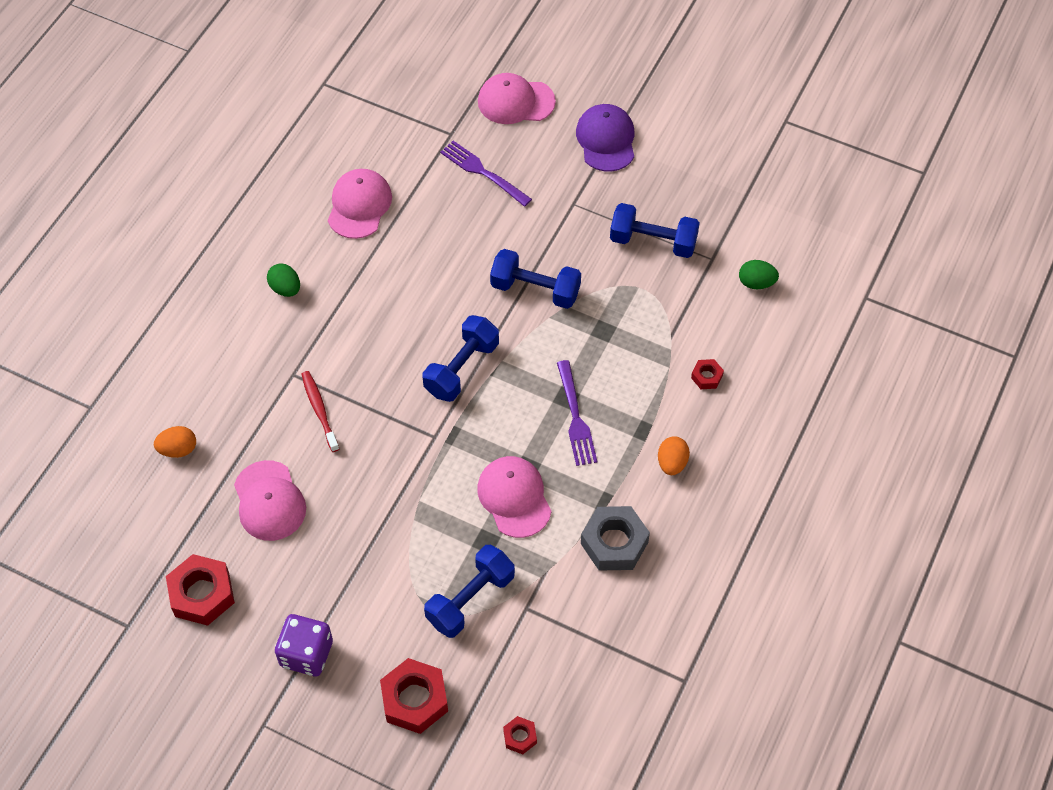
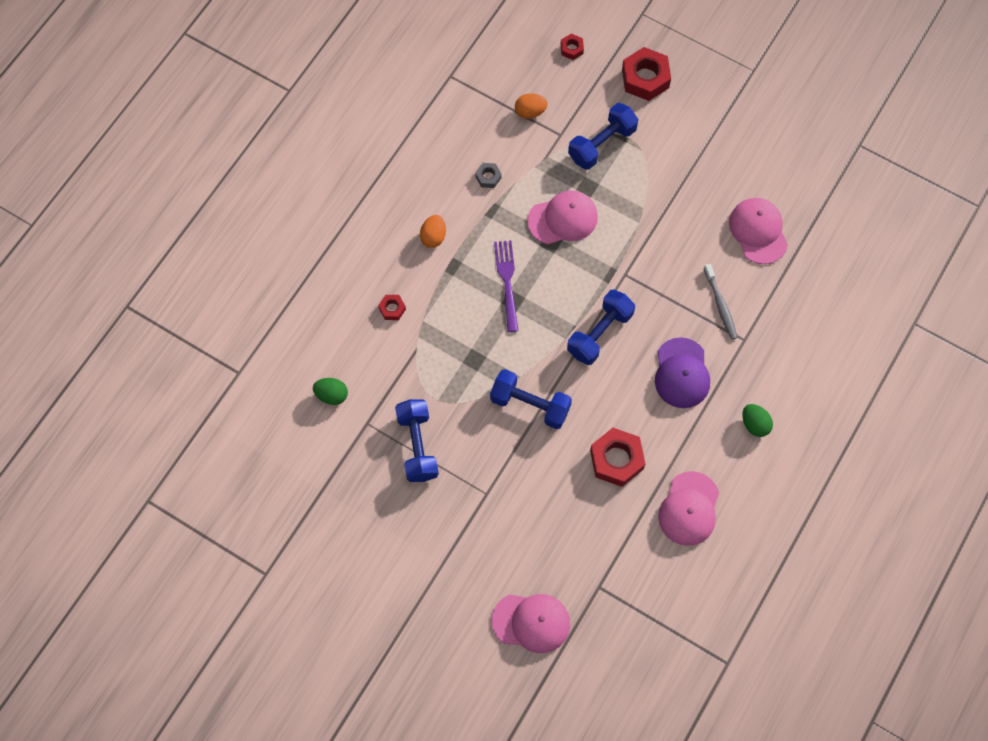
camera: 175 degrees left, 10 degrees up
orange egg [154,426,196,458] -> orange egg moved to [515,94,548,119]
red nut [166,554,235,626] -> red nut moved to [590,428,645,487]
purple dice [275,614,333,676] -> none
red toothbrush [302,371,339,452] -> grey toothbrush [704,264,738,340]
purple fork [440,141,532,207] -> none
pink cap [477,456,552,538] -> pink cap turned 90 degrees counterclockwise [527,190,598,244]
purple cap [576,104,634,172] -> purple cap moved to [655,337,710,408]
grey nut [581,506,650,571] -> grey nut [475,163,502,188], size x0.50
blue dumbbell [610,203,700,258] -> blue dumbbell turned 60 degrees clockwise [395,399,439,482]

